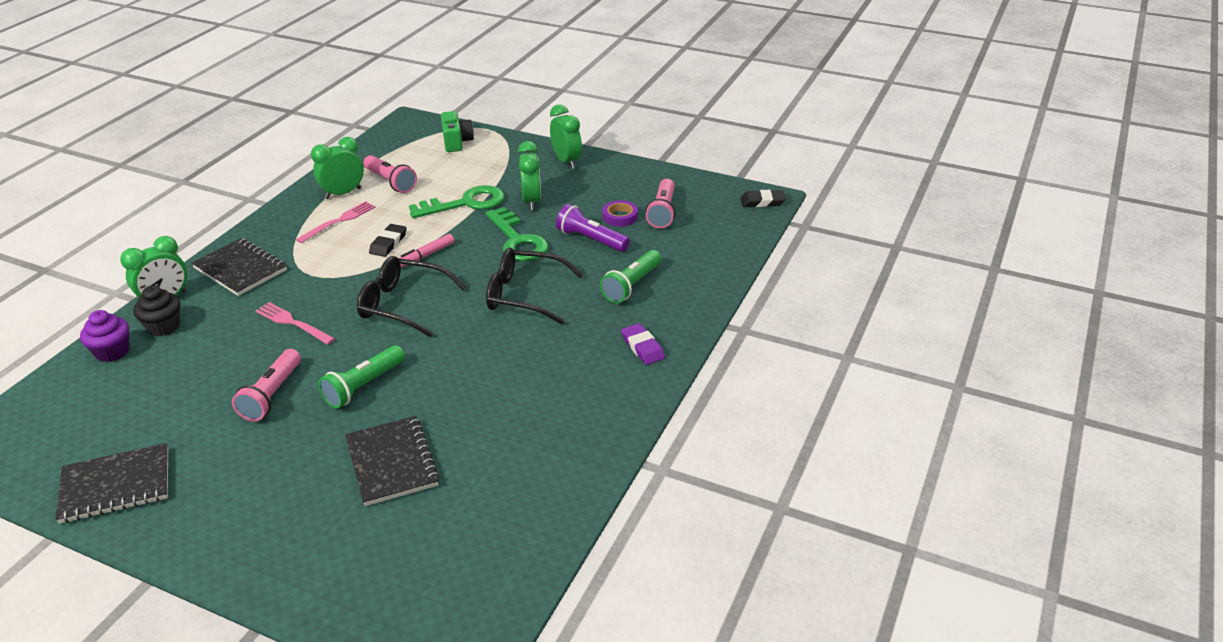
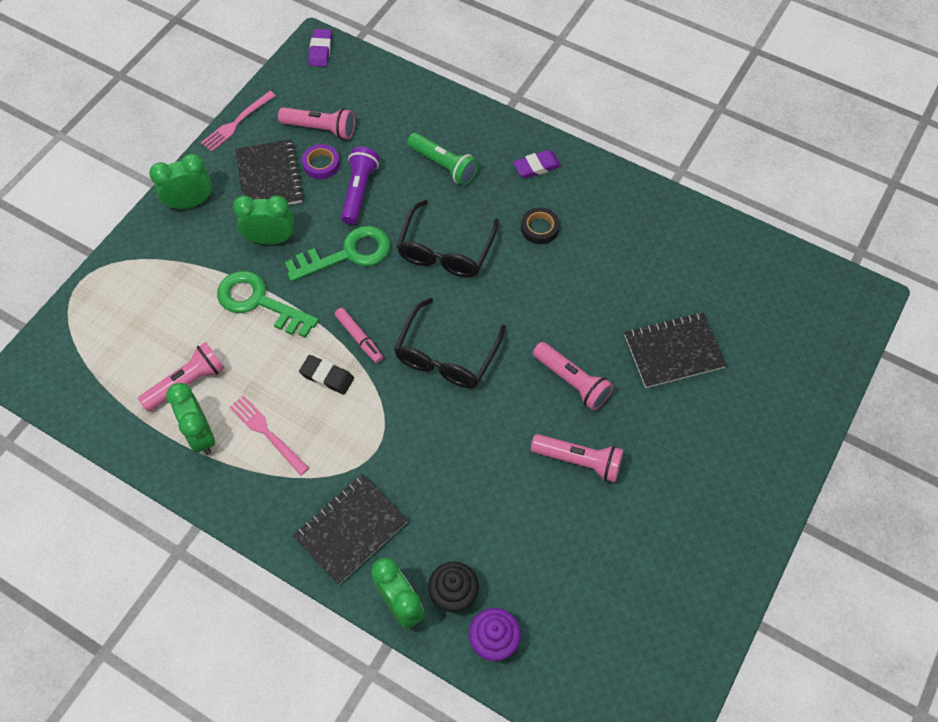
camera: 85 degrees left, 25 degrees up
black notebook [55,443,168,524] -> black notebook moved to [235,139,304,205]
pink fork [256,302,335,345] -> pink fork moved to [201,91,276,152]
green flashlight [318,345,405,409] -> pink flashlight [533,342,613,411]
green key [409,185,504,218] -> green key turned 45 degrees counterclockwise [217,271,319,338]
green camera [441,111,474,152] -> none
purple flashlight [556,204,630,252] -> purple flashlight turned 150 degrees clockwise [341,147,379,225]
black eraser [740,190,786,207] -> purple eraser [308,29,332,67]
none -> black tape [521,207,560,244]

